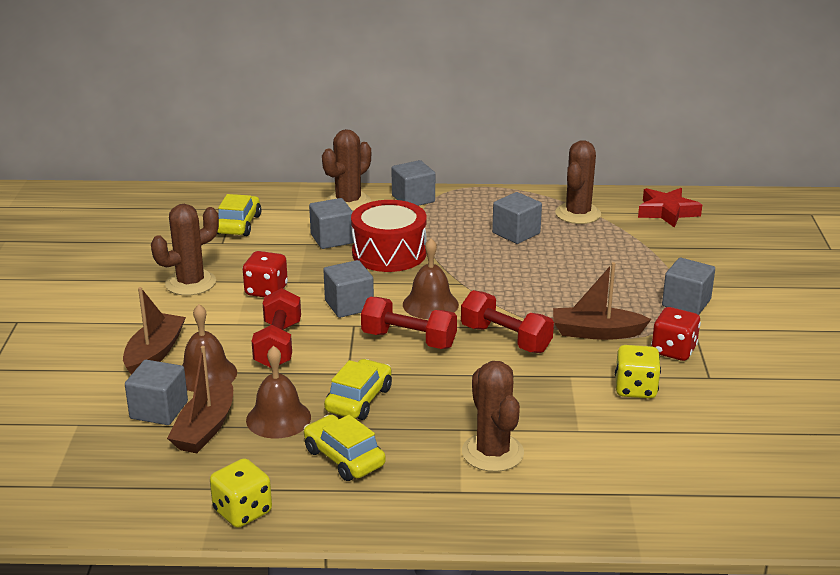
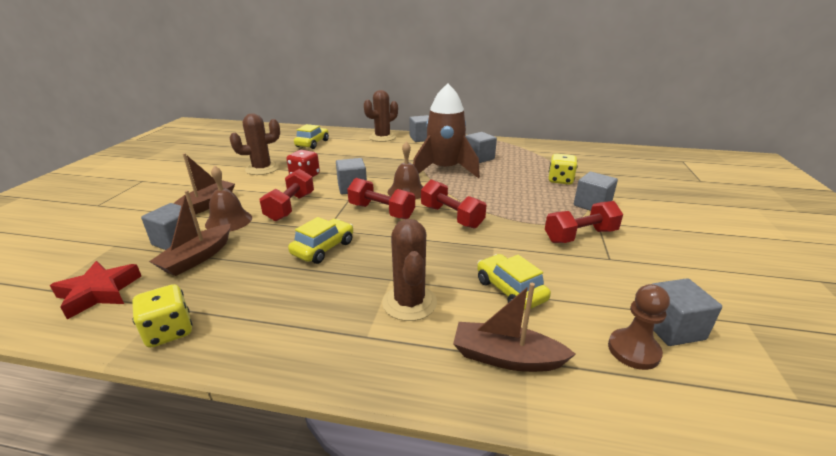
camera: 10 degrees right, 0 degrees up
brown bell [246,346,311,439] -> none
yellow car [304,415,386,481] -> yellow car moved to [477,254,551,310]
grey cube [309,198,354,249] -> grey cube moved to [652,278,722,346]
red drum [351,200,427,272] -> none
brown boat [553,262,651,340] -> brown boat moved to [453,283,576,372]
brown cactus [555,140,601,224] -> none
yellow dice [615,345,661,398] -> yellow dice moved to [548,154,578,185]
red star [638,188,702,228] -> red star moved to [50,261,141,319]
red dice [651,307,701,361] -> red dumbbell [545,201,623,243]
none -> brown rocket [413,83,480,178]
none -> brown pawn [608,284,670,370]

